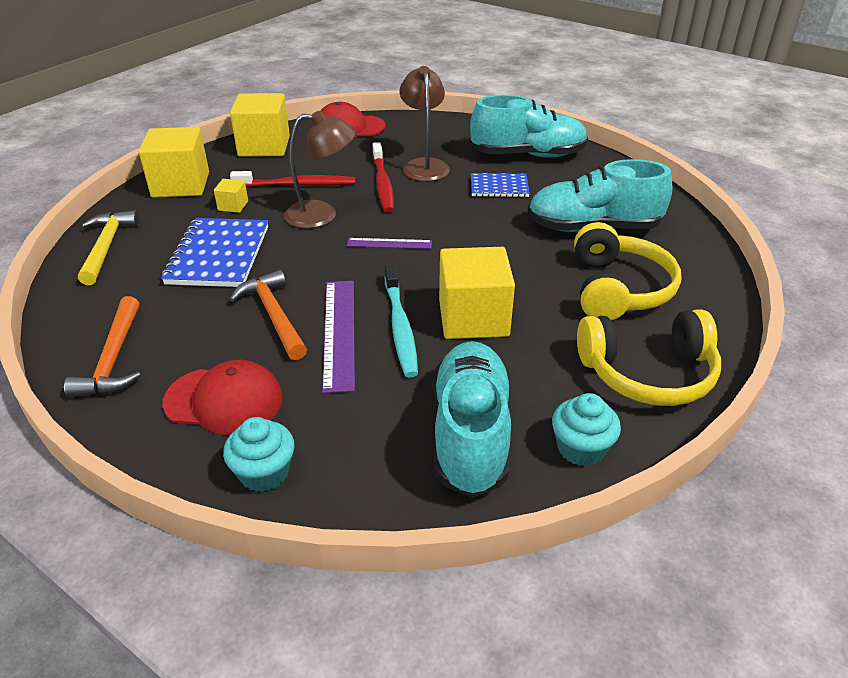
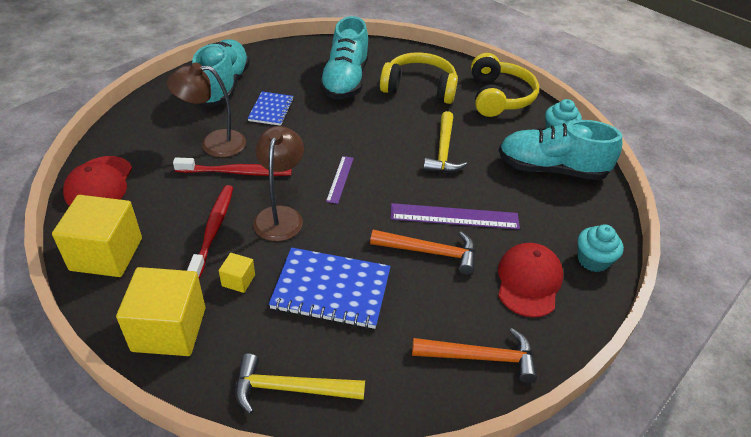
camera: 85 degrees left, 5 degrees up
orange hammer [230,270,307,360] -> orange hammer turned 150 degrees counterclockwise [370,230,476,275]
turquoise toothbrush [385,264,418,377] -> none
yellow cube [439,247,515,339] -> yellow hammer [423,111,468,173]

